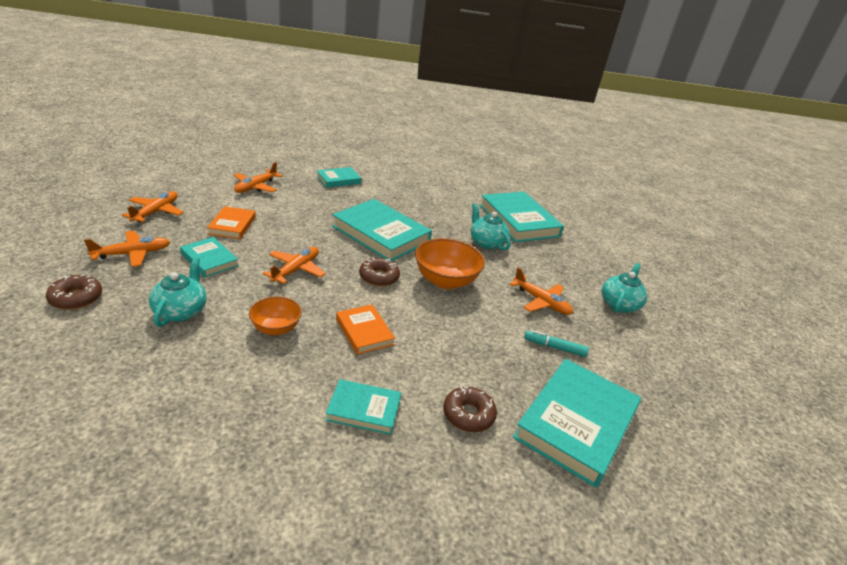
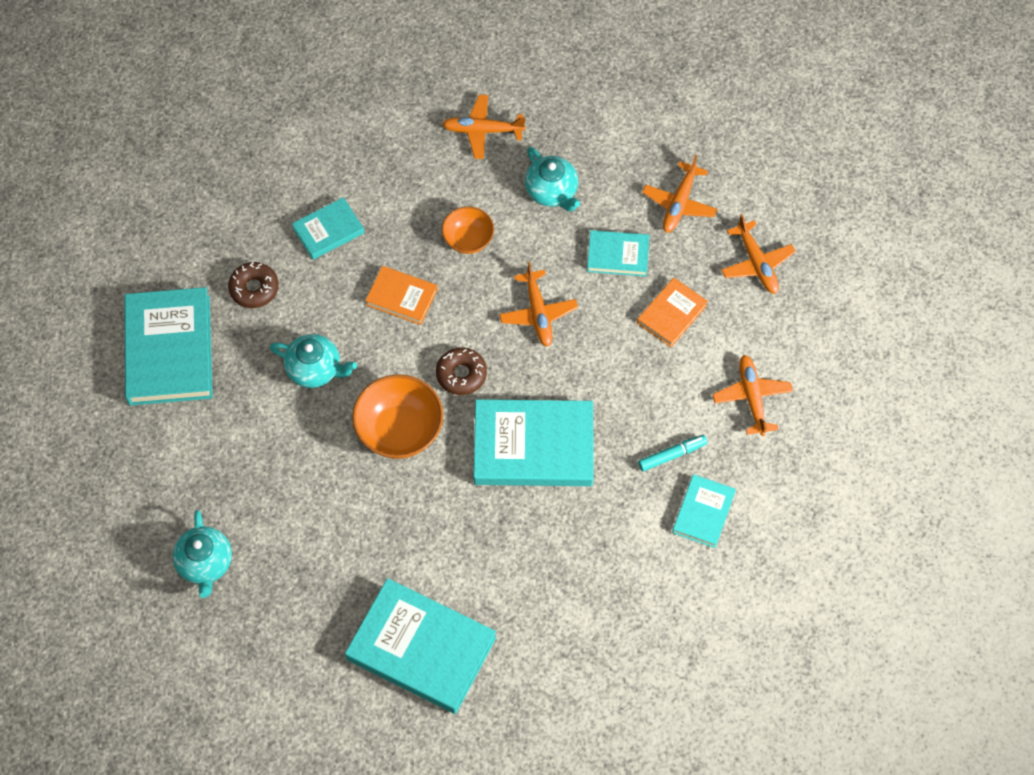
camera: 145 degrees right, 30 degrees up
brown donut [46,274,102,310] -> none
orange book [207,206,256,239] -> orange book turned 75 degrees clockwise [637,278,708,347]
turquoise teapot [471,203,511,250] -> turquoise teapot moved to [270,334,357,388]
orange plane [510,267,573,315] -> orange plane moved to [442,95,526,159]
turquoise marker [524,330,589,357] -> turquoise marker moved to [638,435,708,472]

